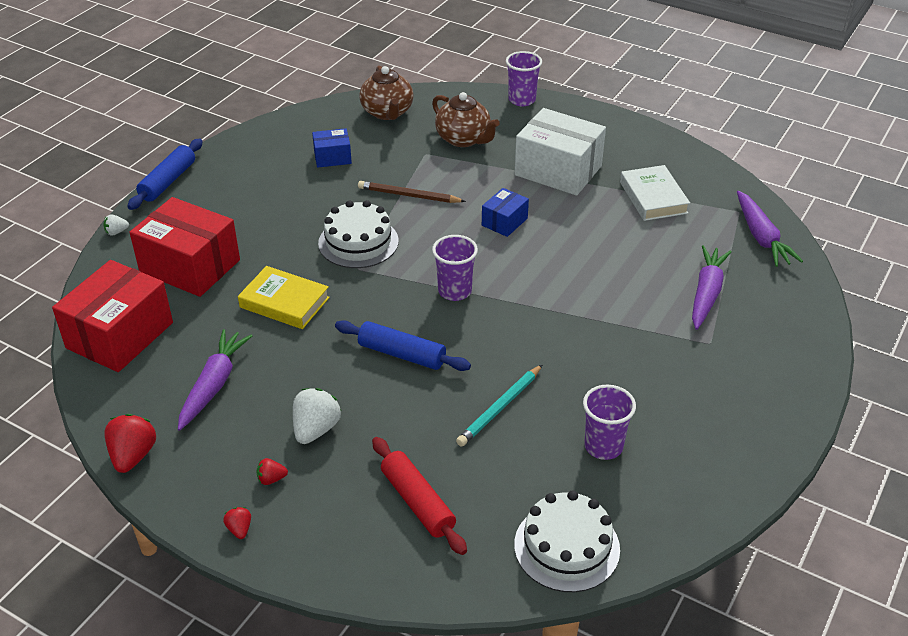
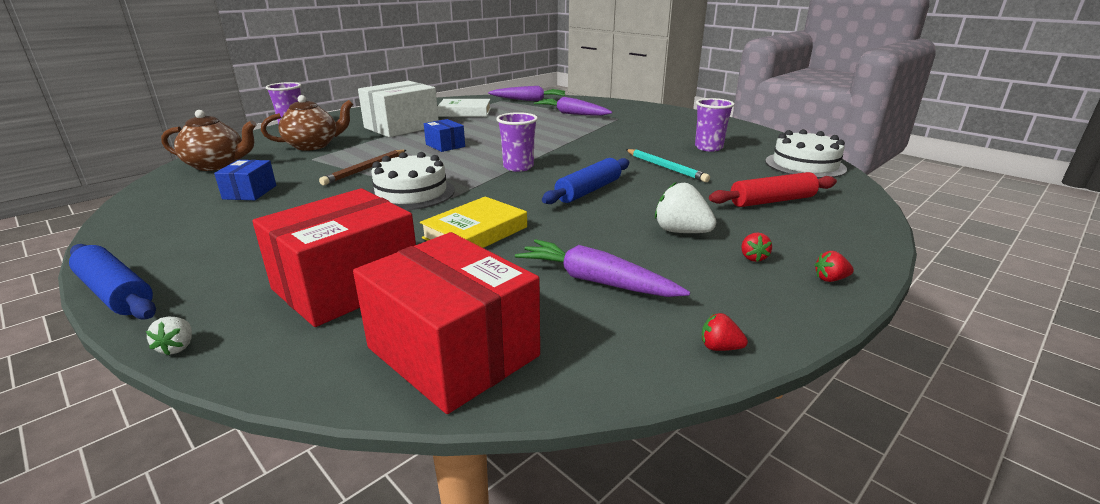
camera: 75 degrees left, 15 degrees down
red strawberry [104,414,156,473] -> red strawberry [702,313,748,351], size x0.52

